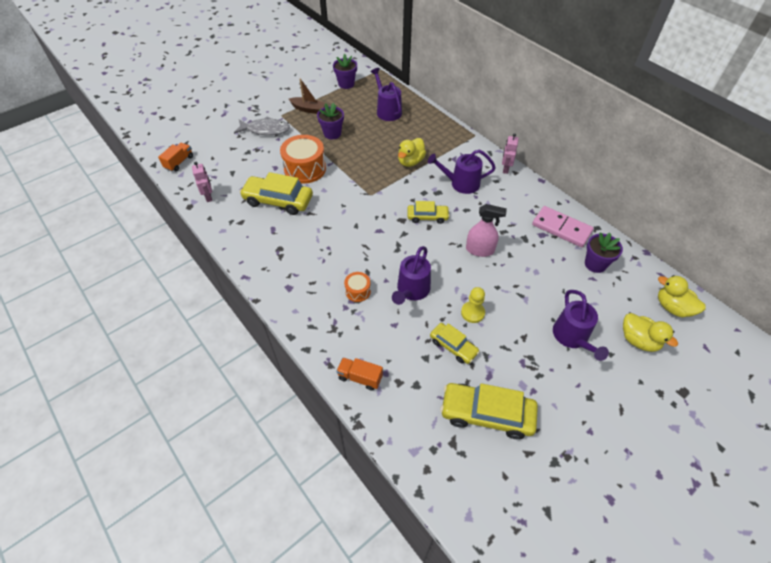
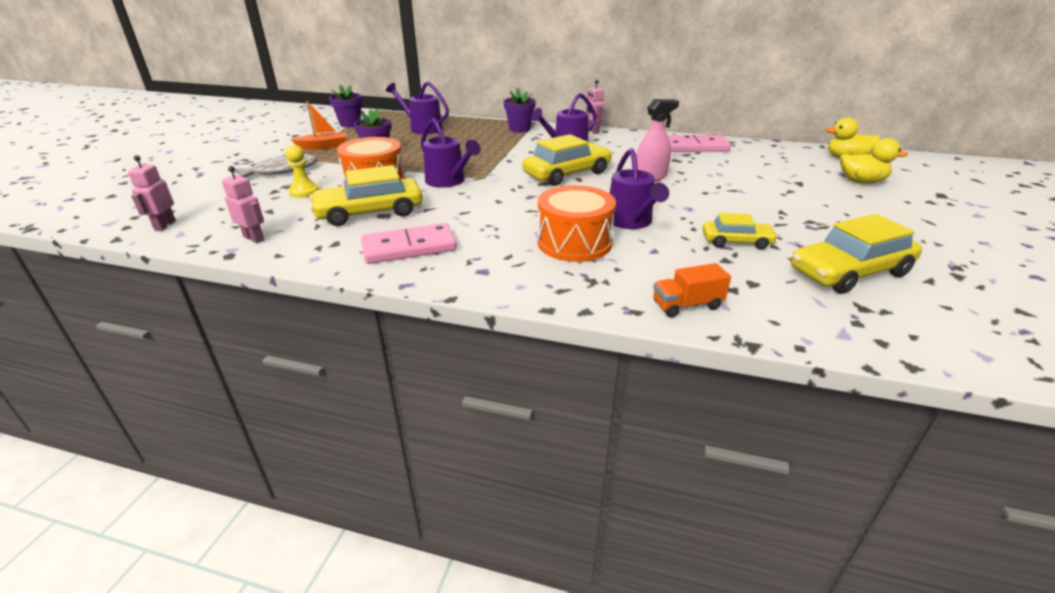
camera: 35 degrees left, 20 degrees down
orange truck [158,143,193,171] -> pink robot [128,155,176,231]
brown boat [289,79,325,114] -> orange boat [291,101,347,150]
orange drum [344,272,371,302] -> orange drum [537,185,616,262], size x1.97
yellow duck [398,138,426,167] -> none
yellow car [407,201,450,224] -> yellow car [522,134,612,186], size x1.71
yellow pawn [461,287,485,323] -> yellow pawn moved to [286,145,319,198]
purple watering can [553,290,609,361] -> purple watering can moved to [421,118,481,188]
purple flower pot [585,233,623,273] -> purple flower pot moved to [503,88,536,133]
none -> pink domino [361,223,457,264]

